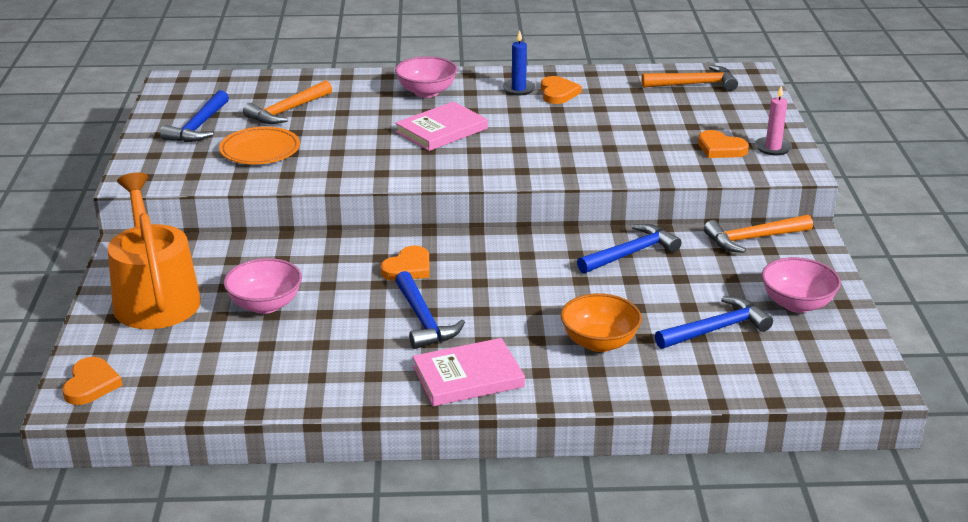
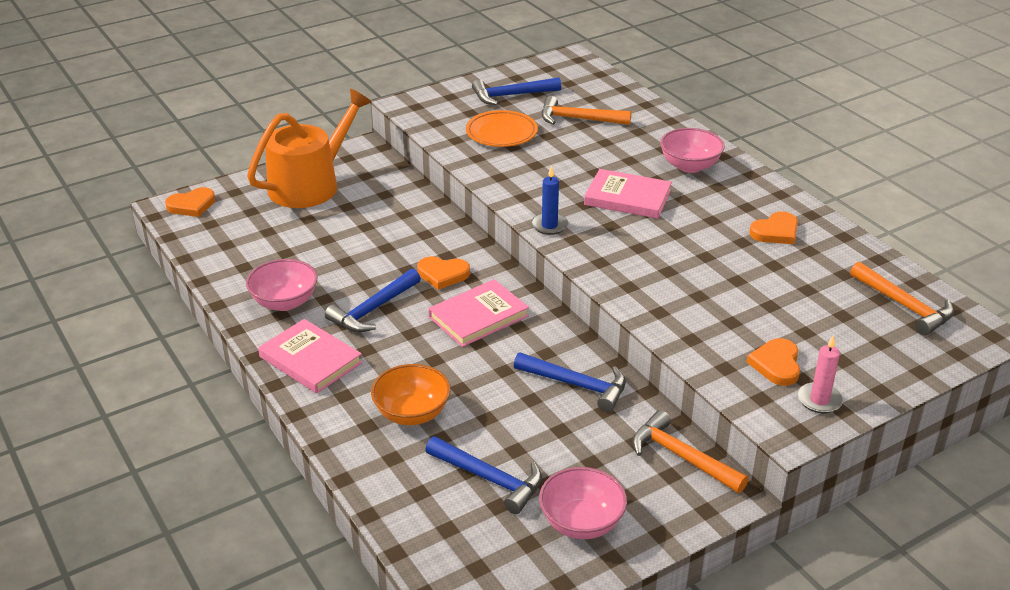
camera: 60 degrees right, 5 degrees up
pink bowl [224,258,302,314] -> pink bowl moved to [246,259,318,311]
blue candle [502,31,536,95] -> blue candle moved to [531,166,568,235]
none -> pink book [428,279,529,347]

